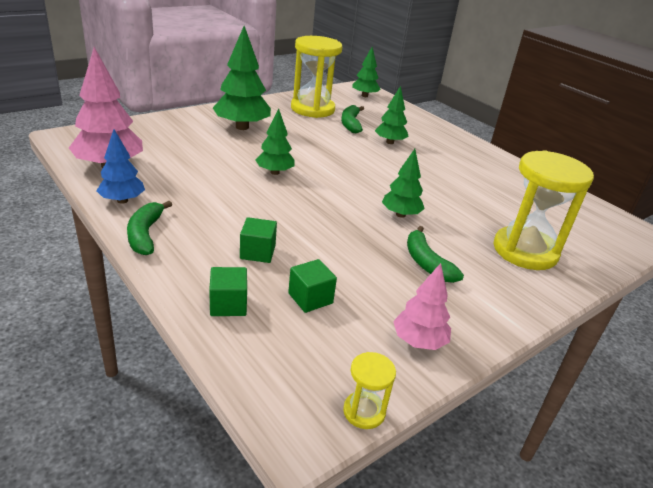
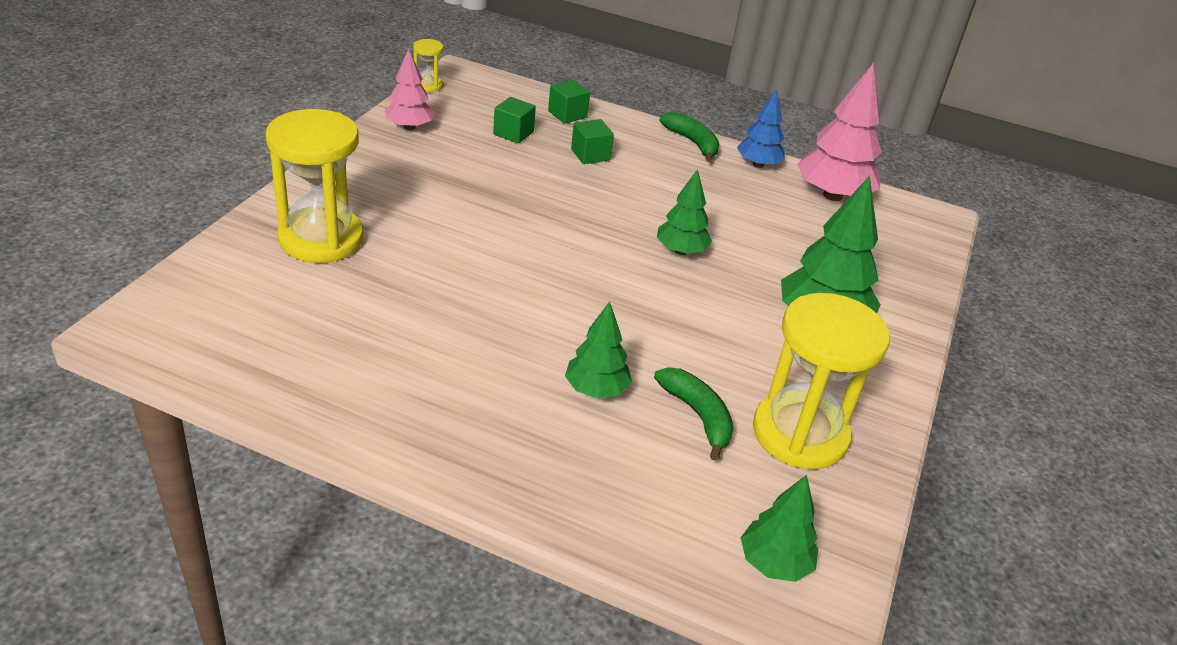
camera: 150 degrees right, 5 degrees up
green tree [382,149,425,218] -> none
green banana [407,226,464,283] -> none

